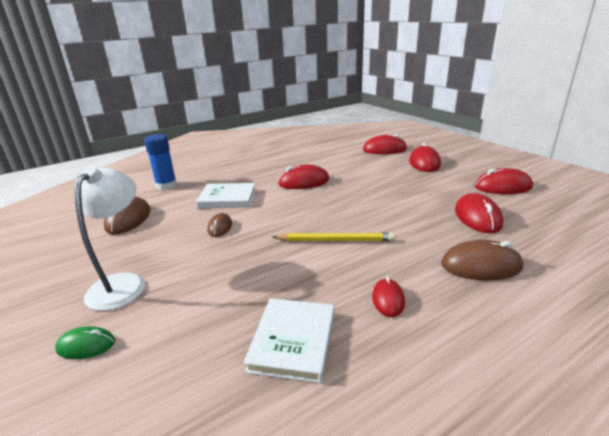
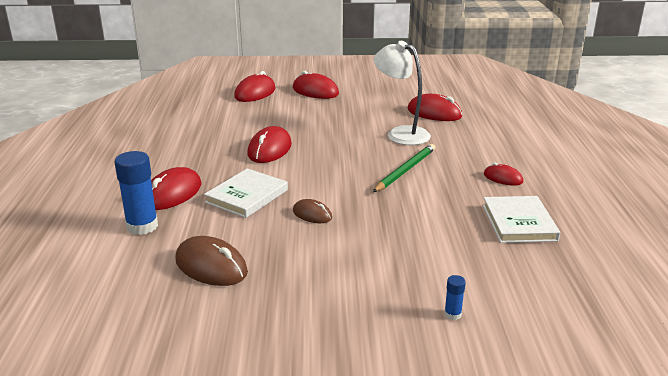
camera: 60 degrees left, 0 degrees up
green mouse [55,326,115,359] -> blue glue stick [444,275,466,320]
white lamp [75,166,145,311] -> white lamp moved to [374,41,431,145]
white book [244,298,335,383] -> white book turned 45 degrees clockwise [483,196,560,243]
yellow pencil [273,233,396,241] -> green pencil [373,144,435,192]
brown mouse [441,240,523,281] -> none
red mouse [475,168,533,194] -> red mouse moved to [151,167,201,210]

